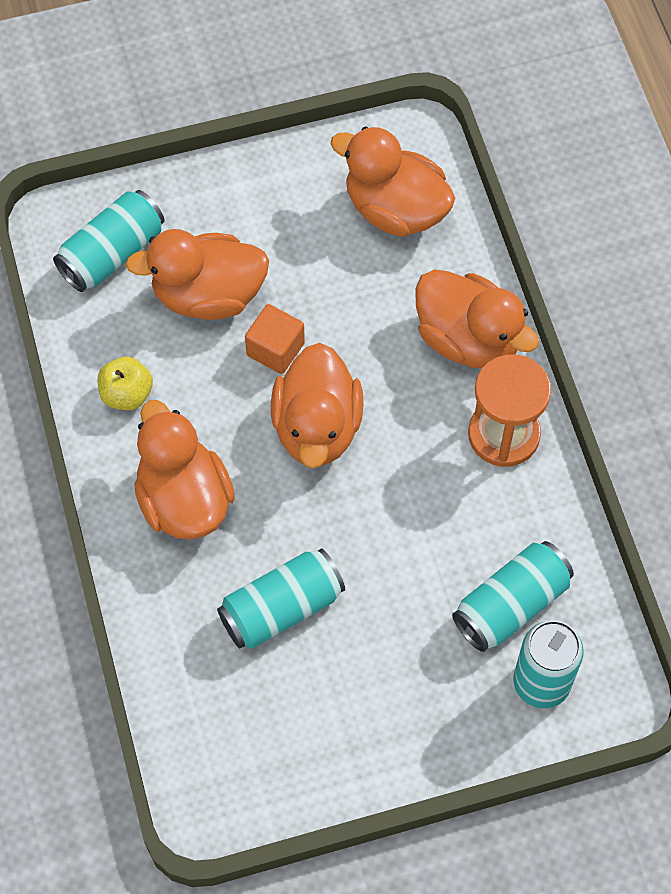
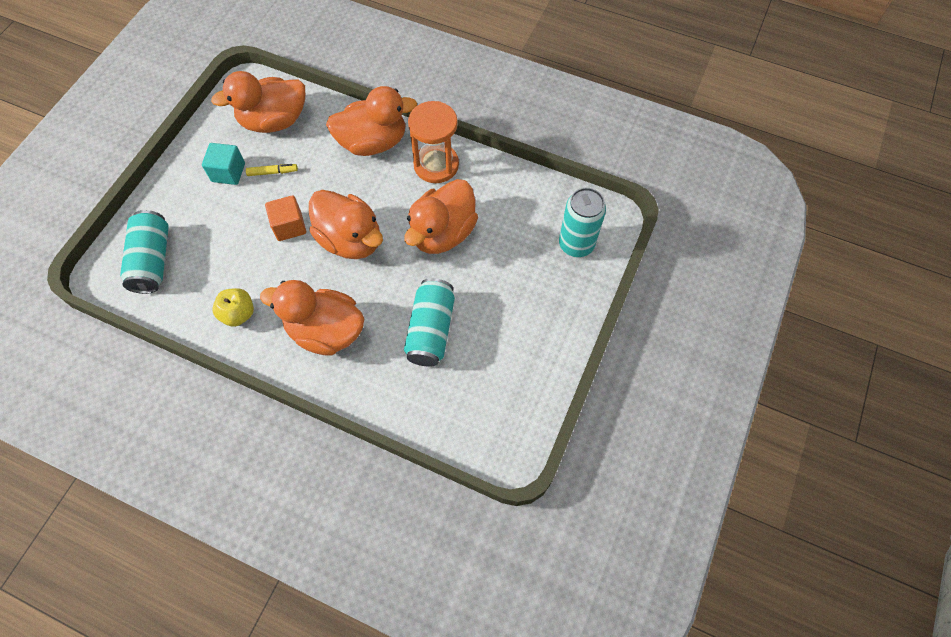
camera: 50 degrees left, 0 degrees up
orange duck [125,229,269,320] -> orange duck moved to [404,179,478,254]
turquoise can [452,541,574,652] -> none
none -> turquoise cube [202,143,245,185]
none -> yellow marker [246,164,298,176]

